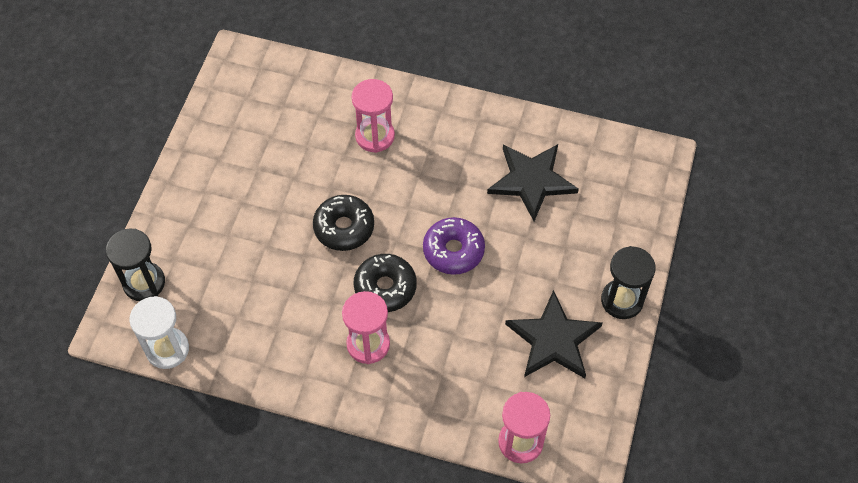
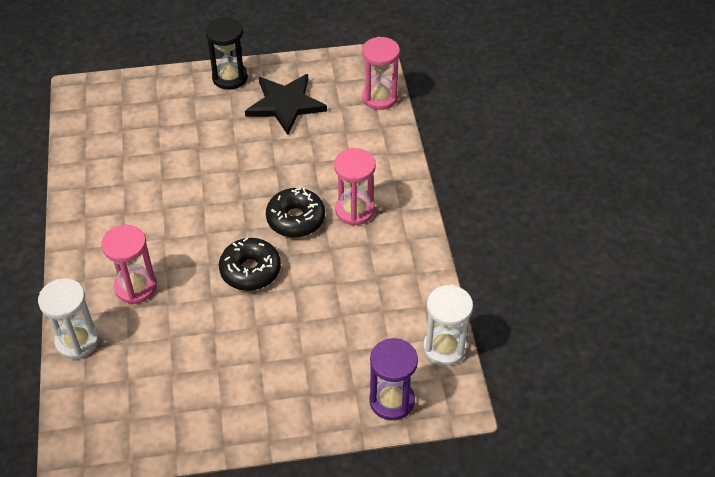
camera: 115 degrees left, 10 degrees down
black hourglass [106,228,165,301] -> purple hourglass [369,338,418,420]
purple donut [423,217,485,275] -> none
black star [487,144,579,221] -> none
none -> white hourglass [38,278,99,359]

